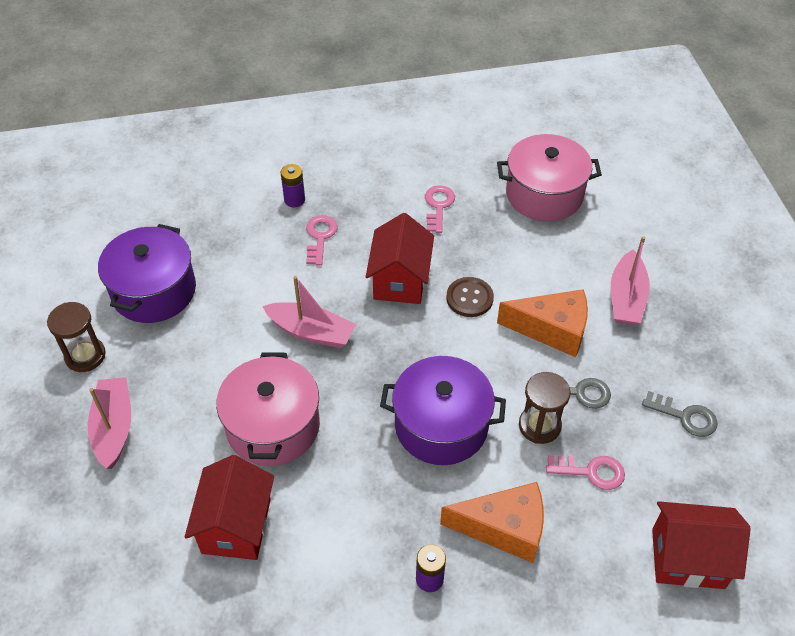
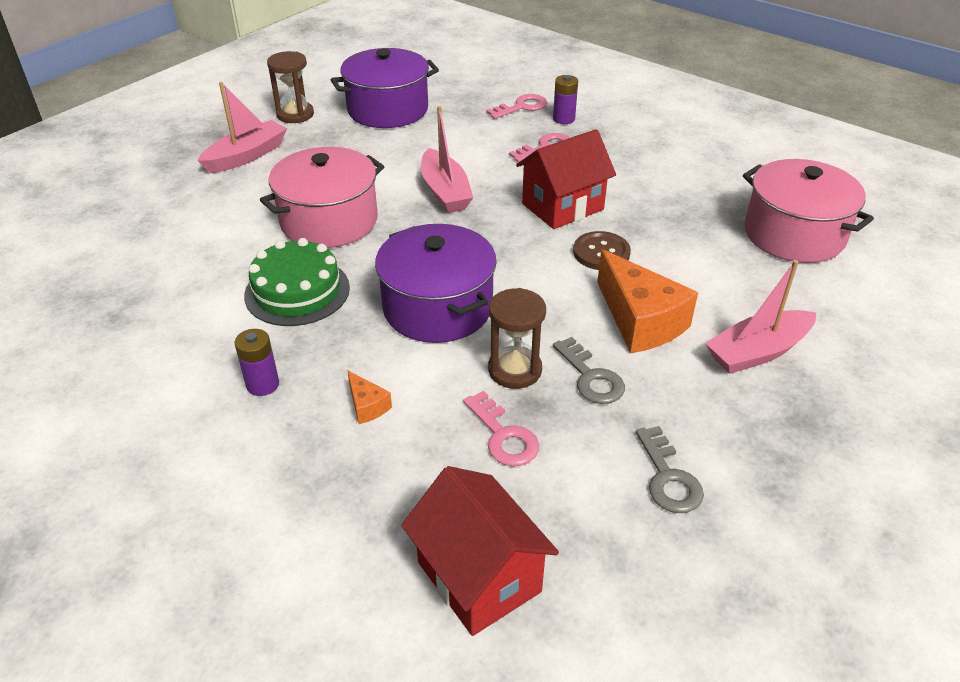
camera: 50 degrees right, 10 degrees down
red house [185,455,274,560] -> none
pink key [425,185,455,233] -> pink key moved to [486,94,547,119]
orange cheese [440,482,544,563] -> orange cheese [347,370,392,424], size x0.45
none -> green cake [244,238,350,326]

